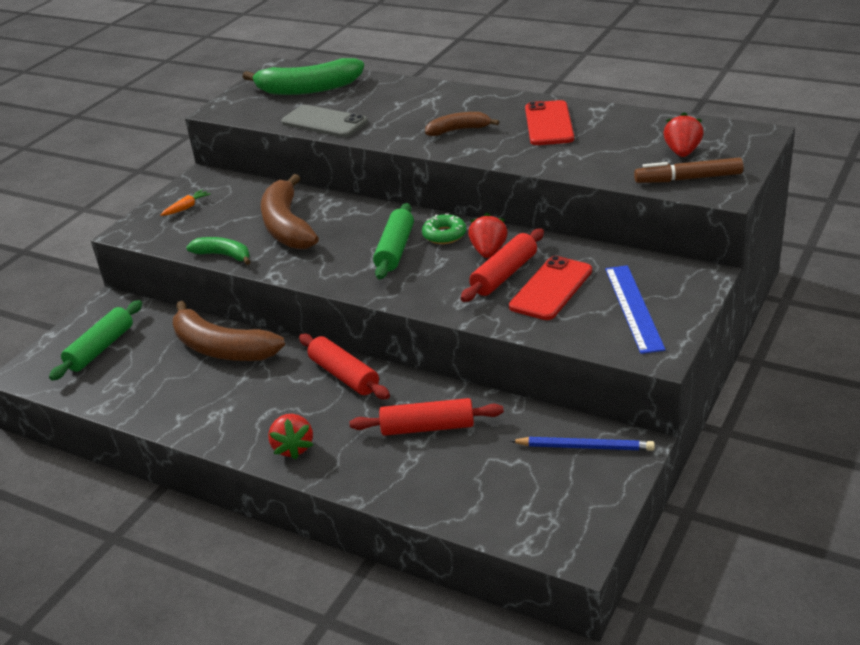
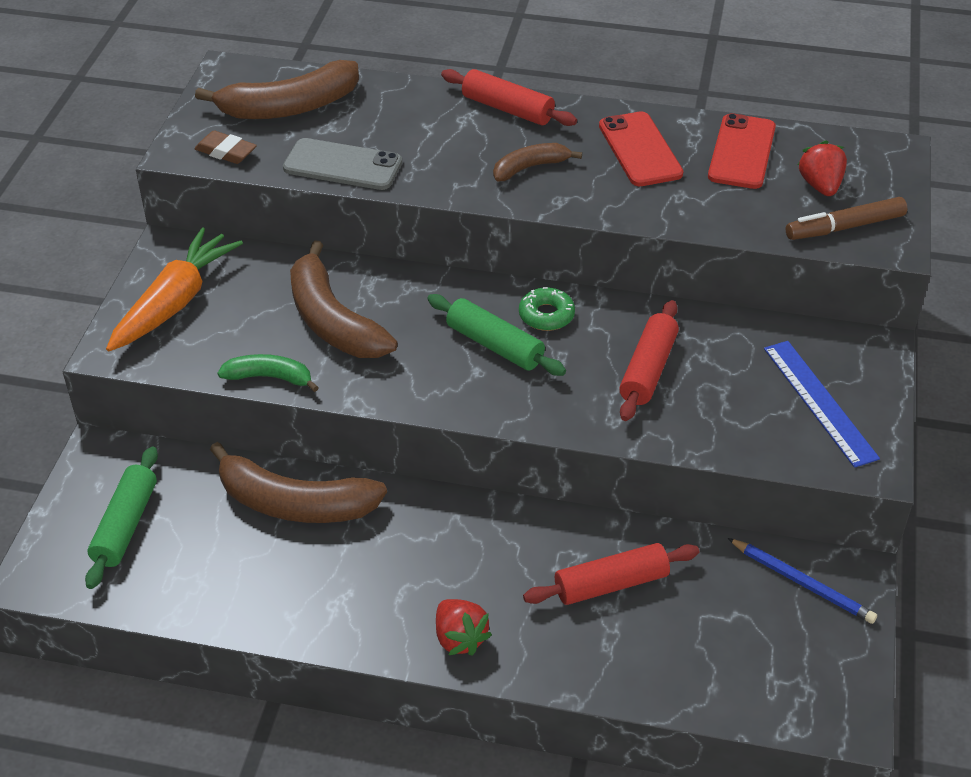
camera: 20 degrees left, 10 degrees up
orange carrot [160,189,211,216] -> orange carrot [106,227,243,351], size x2.48
green banana [243,58,364,95] -> brown banana [195,60,359,119]
red rolling pin [299,333,390,399] -> red rolling pin moved to [441,69,577,126]
green rolling pin [373,203,414,280] -> green rolling pin turned 45 degrees counterclockwise [427,294,566,376]
red strawberry [468,213,508,258] -> none
red phone [509,256,592,320] -> red phone moved to [708,113,776,189]
blue pencil [511,437,655,451] -> blue pencil turned 45 degrees clockwise [728,538,877,624]
none -> brown eraser [194,131,257,164]

